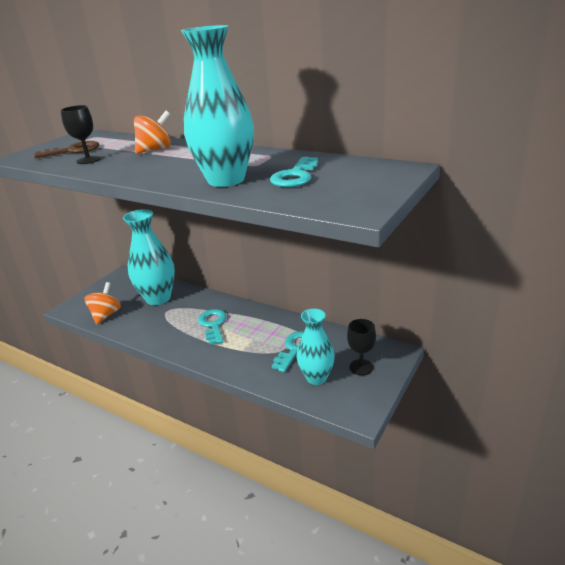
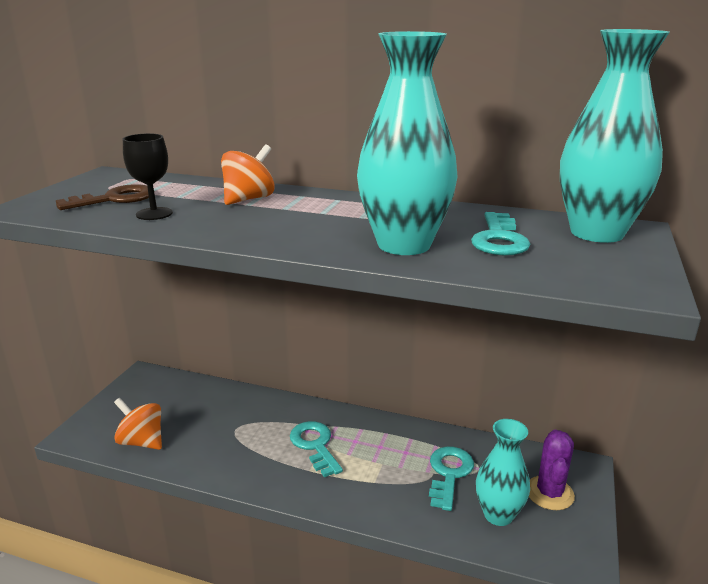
camera: 15 degrees left, 5 degrees down
orange spinning top [84,282,121,325] -> orange spinning top turned 60 degrees counterclockwise [114,398,162,450]
turquoise vase [123,209,175,305] -> turquoise vase moved to [560,29,670,243]
black goblet [347,319,376,376] -> purple cactus [529,430,575,510]

